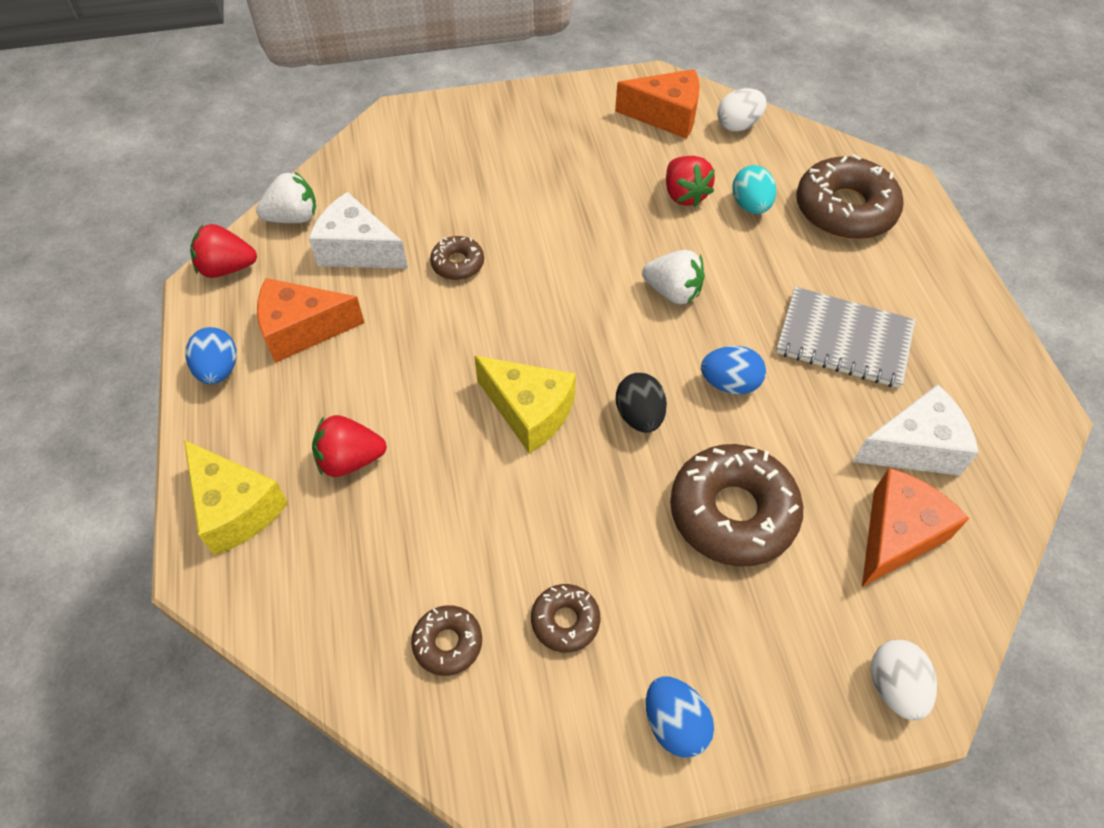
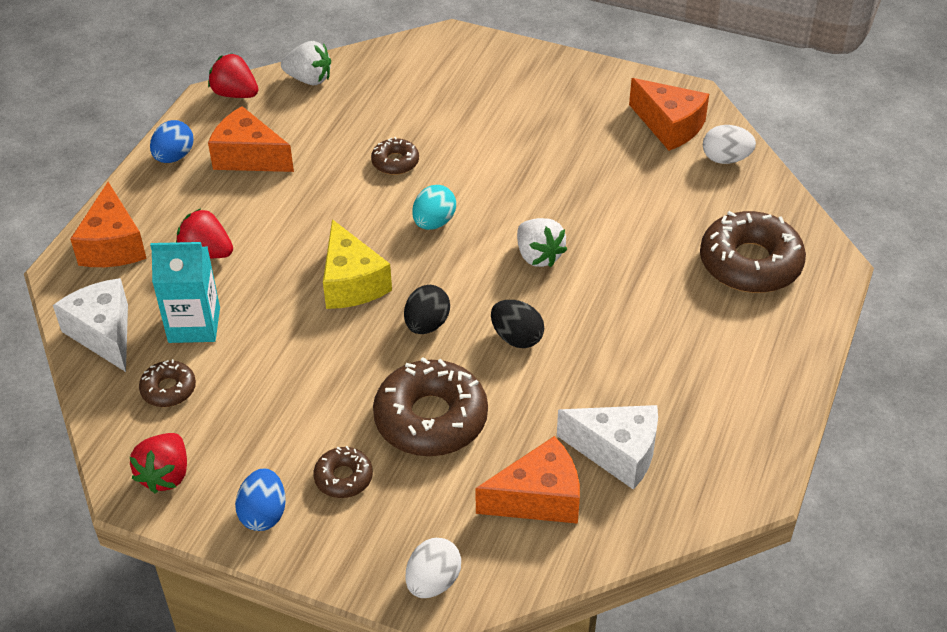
camera: 35 degrees right, 10 degrees down
yellow cheese [184,440,288,555] -> orange cheese [70,182,147,267]
white cheese [309,192,408,269] -> white cheese moved to [53,278,128,372]
brown donut [531,584,600,653] -> brown donut moved to [314,446,373,498]
red strawberry [666,156,715,207] -> red strawberry moved to [130,433,187,494]
blue egg [701,346,766,395] -> black egg [491,300,544,348]
turquoise egg [732,165,776,214] -> turquoise egg moved to [412,185,456,230]
grey notebook [776,287,915,388] -> none
none -> turquoise carton [150,242,220,343]

